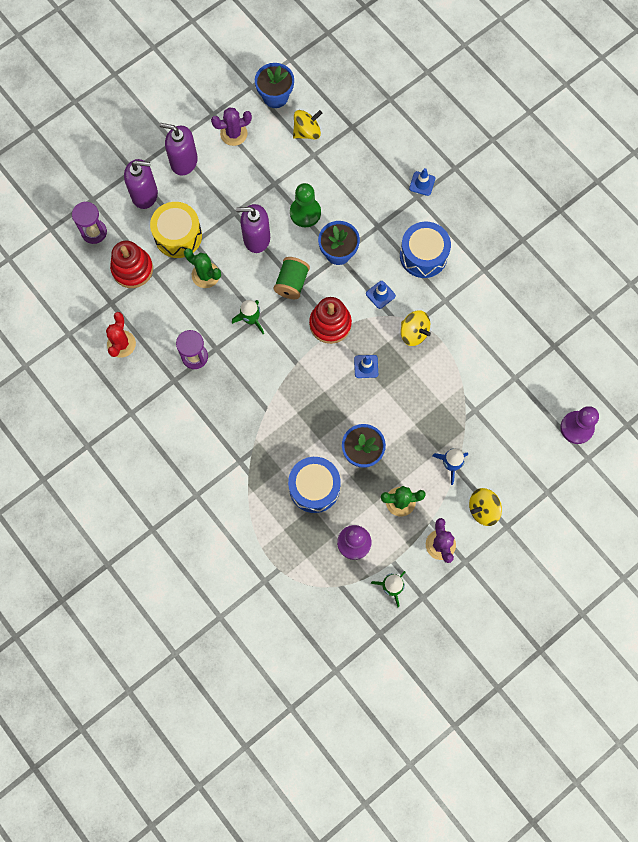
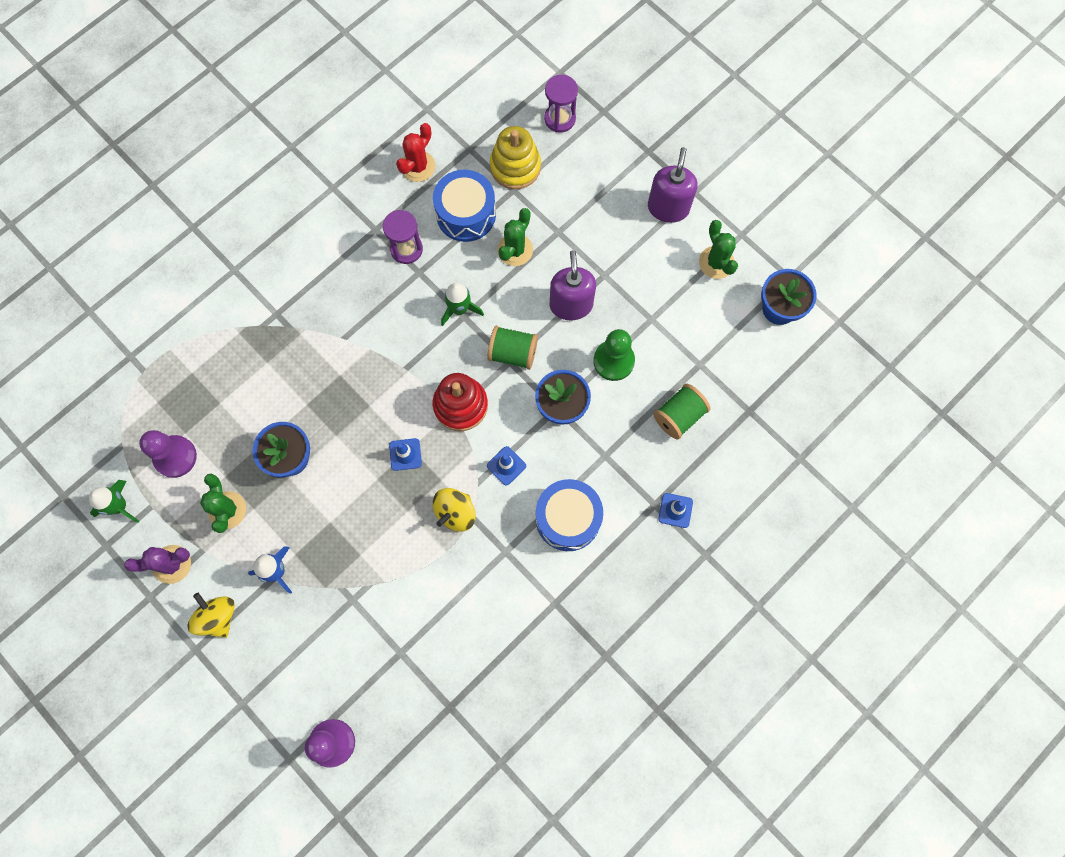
camera: 85 degrees right, 0 degrees up
red cactus [106,312,136,358] -> red cactus turned 60 degrees counterclockwise [396,123,435,182]
red stacking toy [110,241,153,288] -> yellow stacking toy [490,126,541,189]
purple soap dispenser [124,159,158,209] -> none
yellow drum [150,202,202,258] -> none
purple cactus [211,108,252,146] -> green cactus [699,220,738,279]
blue drum [288,457,341,513] -> blue drum moved to [433,170,496,242]
yellow spinning top [293,110,322,139] -> none
none -> green spool [653,384,710,439]

